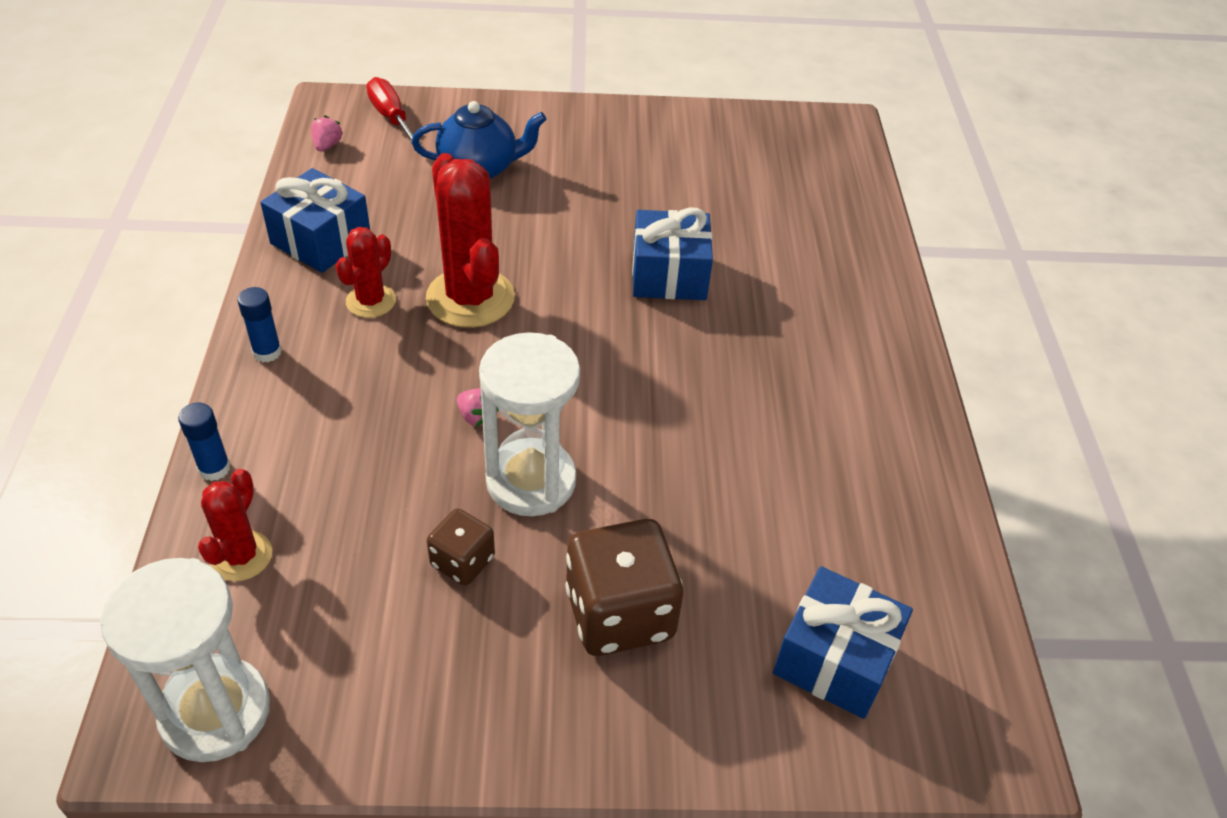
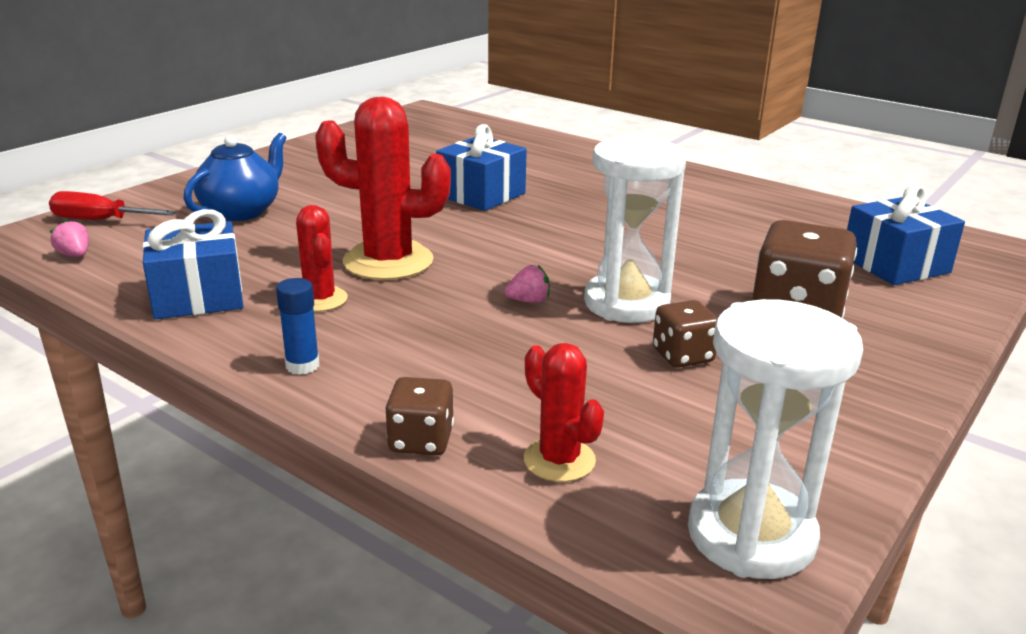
camera: 50 degrees left, 20 degrees down
blue glue stick [178,403,230,481] -> brown dice [385,377,454,455]

